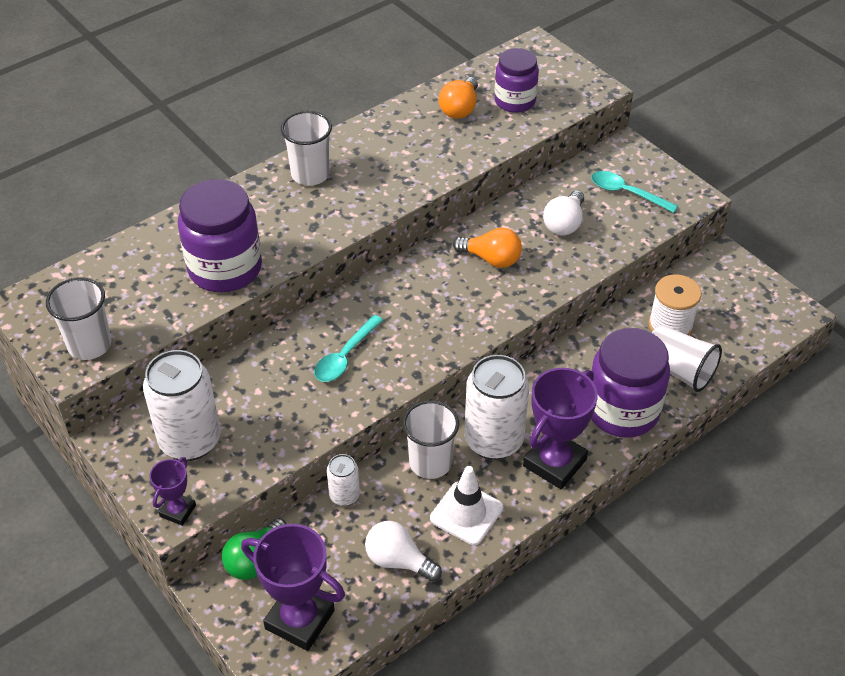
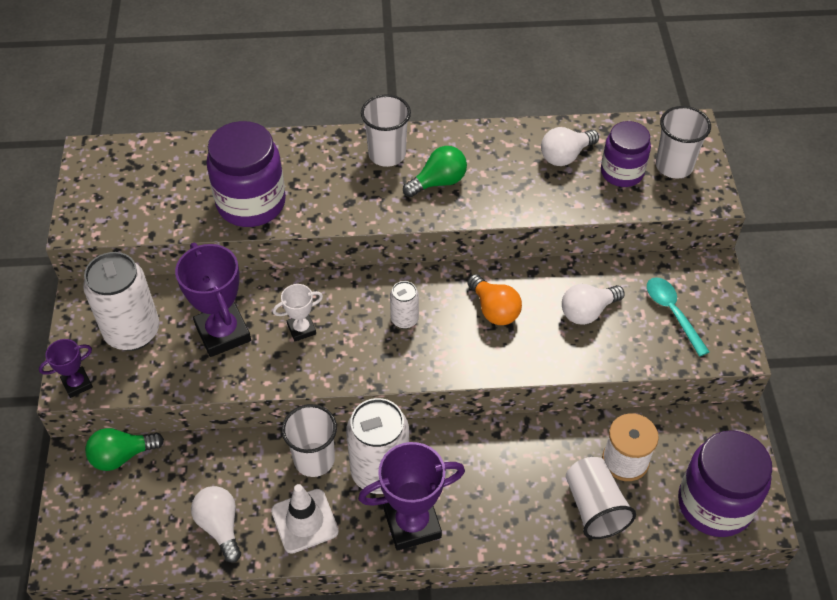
camera: 35 degrees right, 5 degrees up
white cup [46,277,112,360] -> white cup moved to [656,106,711,179]
purple trophy [241,524,345,651] -> purple trophy moved to [175,243,251,357]
turquoise spoon [314,315,383,382] -> white trophy [273,284,323,342]
white can [327,454,360,506] -> white can moved to [390,281,419,329]
orange light bulb [439,77,478,119] -> white light bulb [541,127,599,166]
purple jar [591,328,670,438] -> purple jar moved to [678,430,772,537]
none -> green light bulb [403,146,467,197]

